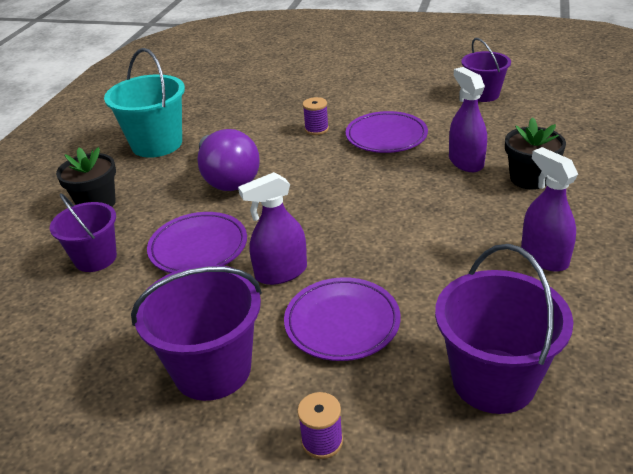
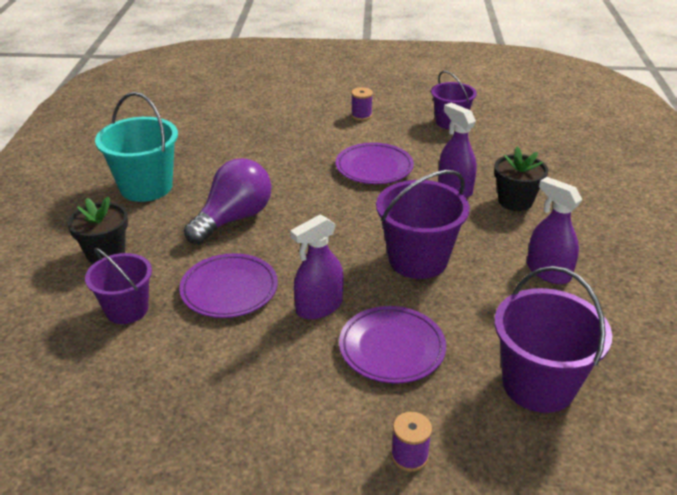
camera: 15 degrees left, 0 degrees up
purple bucket [131,264,262,401] -> purple bucket moved to [376,170,470,279]
purple light bulb [197,129,260,191] -> purple light bulb turned 105 degrees counterclockwise [184,158,272,244]
purple spool [303,97,329,135] -> purple spool moved to [351,87,373,121]

